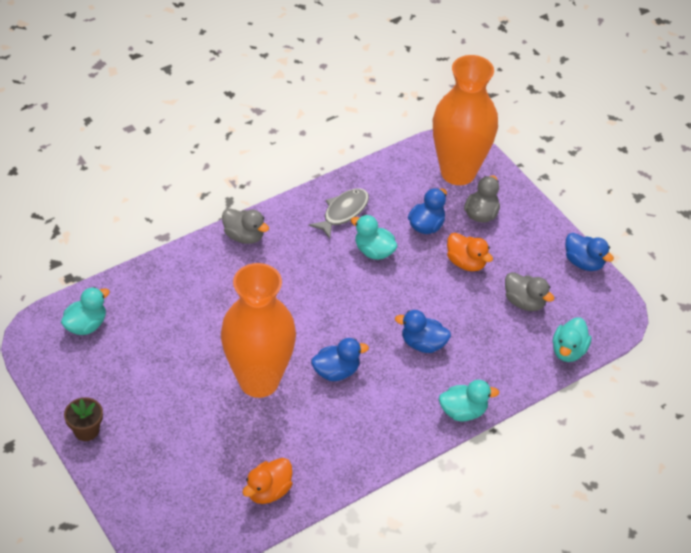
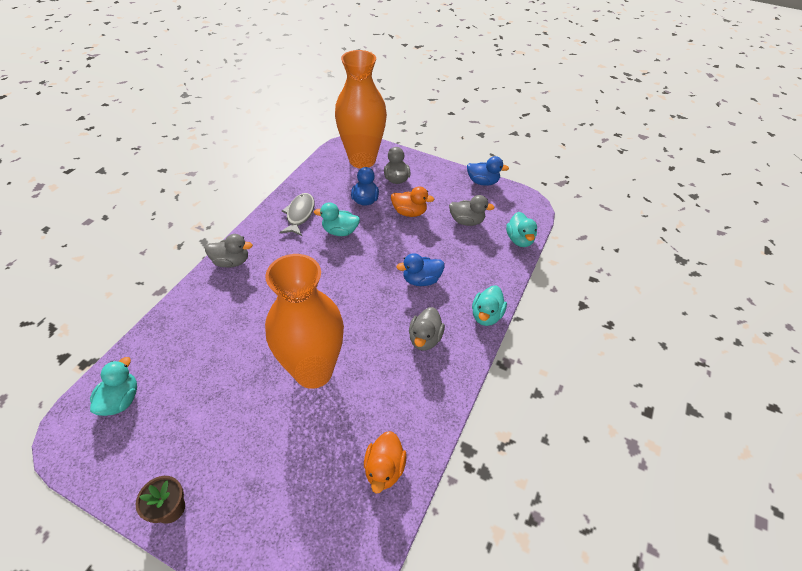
camera: 30 degrees left, 0 degrees up
blue duck [311,338,369,381] -> none
turquoise duck [439,380,499,421] -> turquoise duck turned 150 degrees clockwise [472,286,507,326]
none -> grey duck [409,307,445,351]

